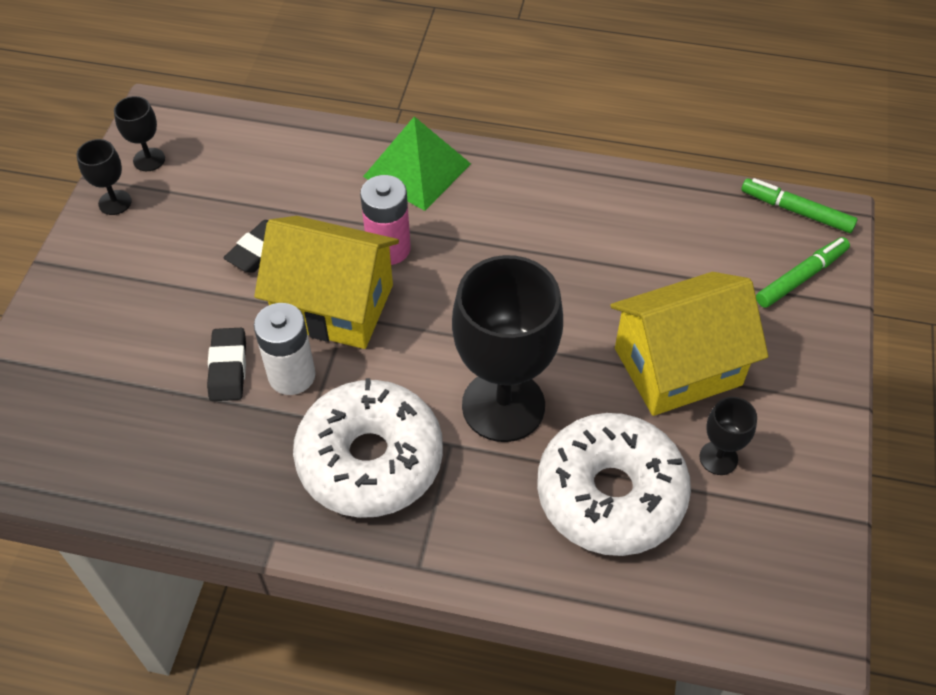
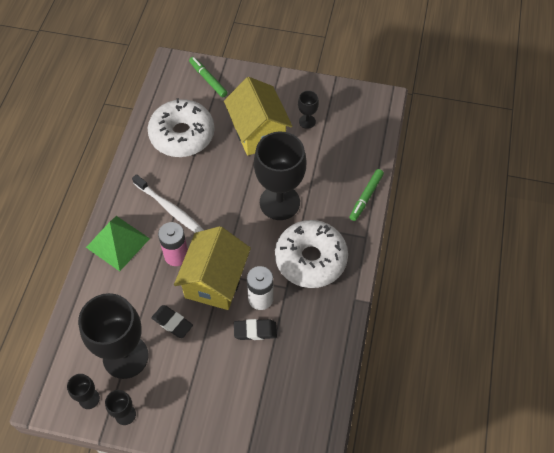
camera: 90 degrees left, 5 degrees up
white donut [537,413,691,556] -> white donut moved to [148,98,215,157]
green marker [741,178,858,233] -> green marker moved to [349,169,384,221]
none -> black goblet [78,293,148,379]
none -> white toothbrush [132,174,204,233]

